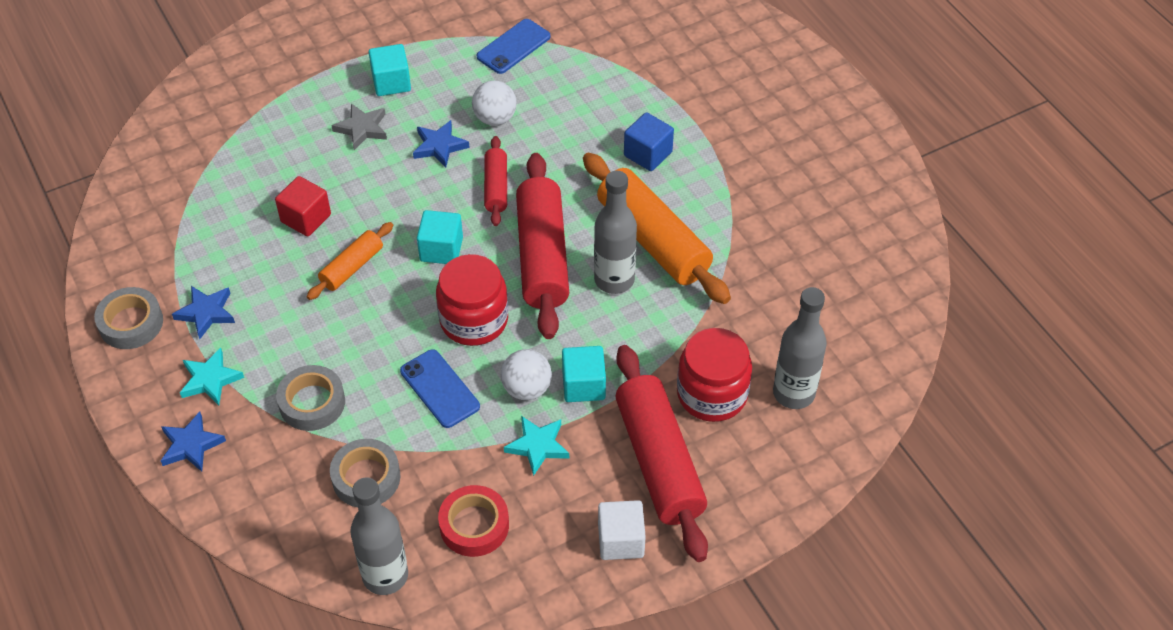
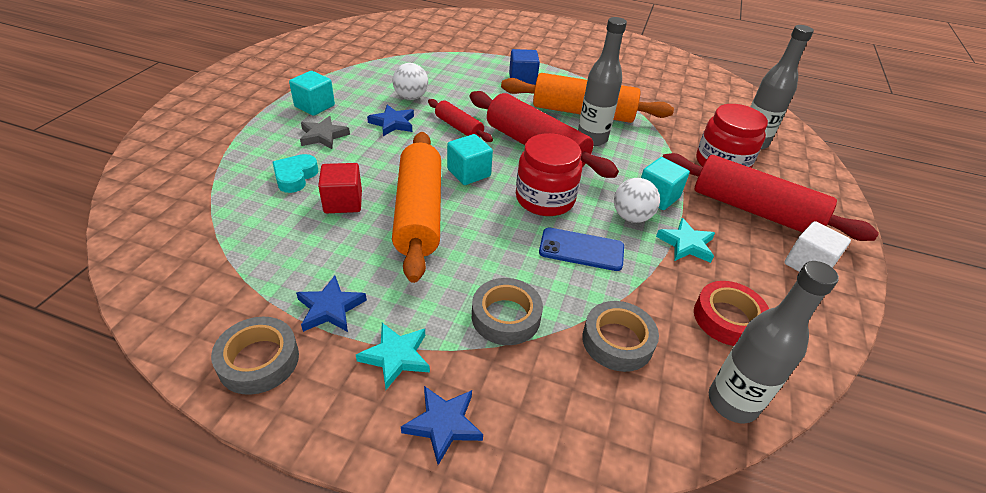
camera: 45 degrees left, 10 degrees down
orange rolling pin [307,222,393,300] -> orange rolling pin [392,132,441,283], size x1.93
blue phone [477,19,551,74] -> none
none -> turquoise heart [272,154,318,193]

